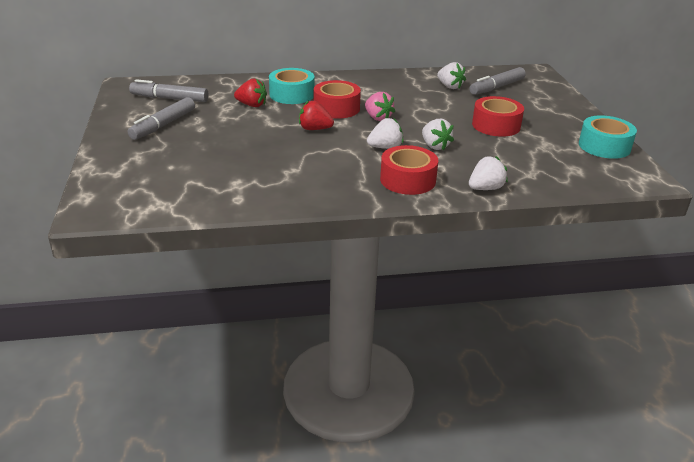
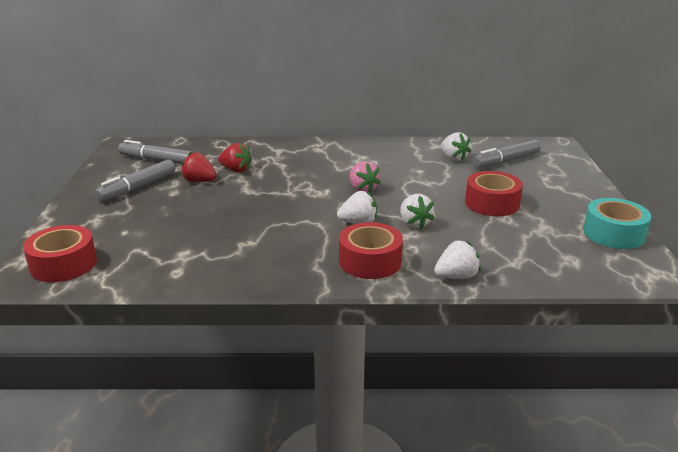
camera: 10 degrees right, 5 degrees down
turquoise tape [269,68,314,104] -> none
red strawberry [299,100,334,130] -> red strawberry moved to [181,152,217,182]
red tape [314,80,361,119] -> red tape moved to [23,225,97,282]

